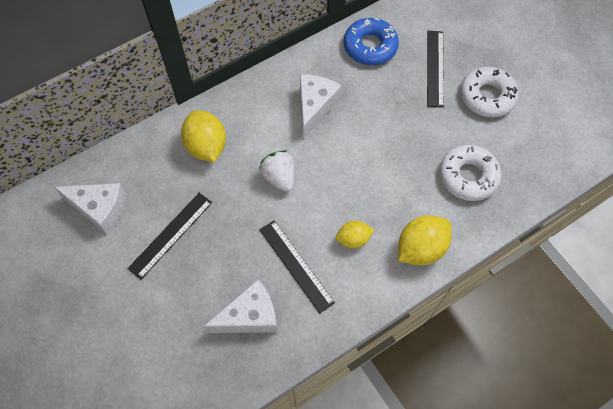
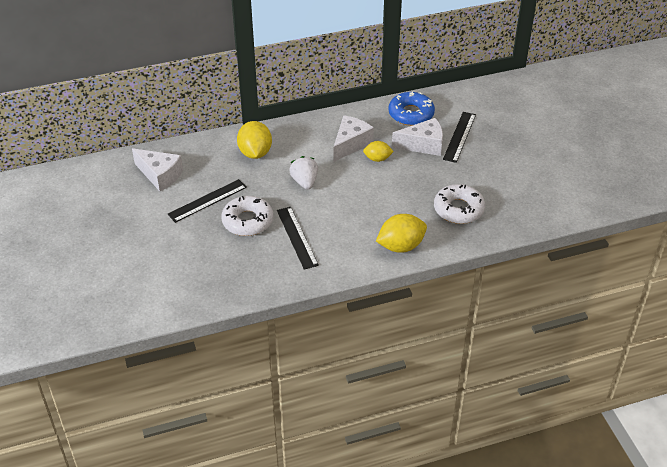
camera: 15 degrees right, 20 degrees down
white cheese [203,280,277,333] -> white cheese moved to [392,118,443,156]
yellow lemon [336,221,374,248] -> yellow lemon moved to [363,141,394,162]
white donut [460,67,519,117] -> white donut moved to [221,196,273,236]

